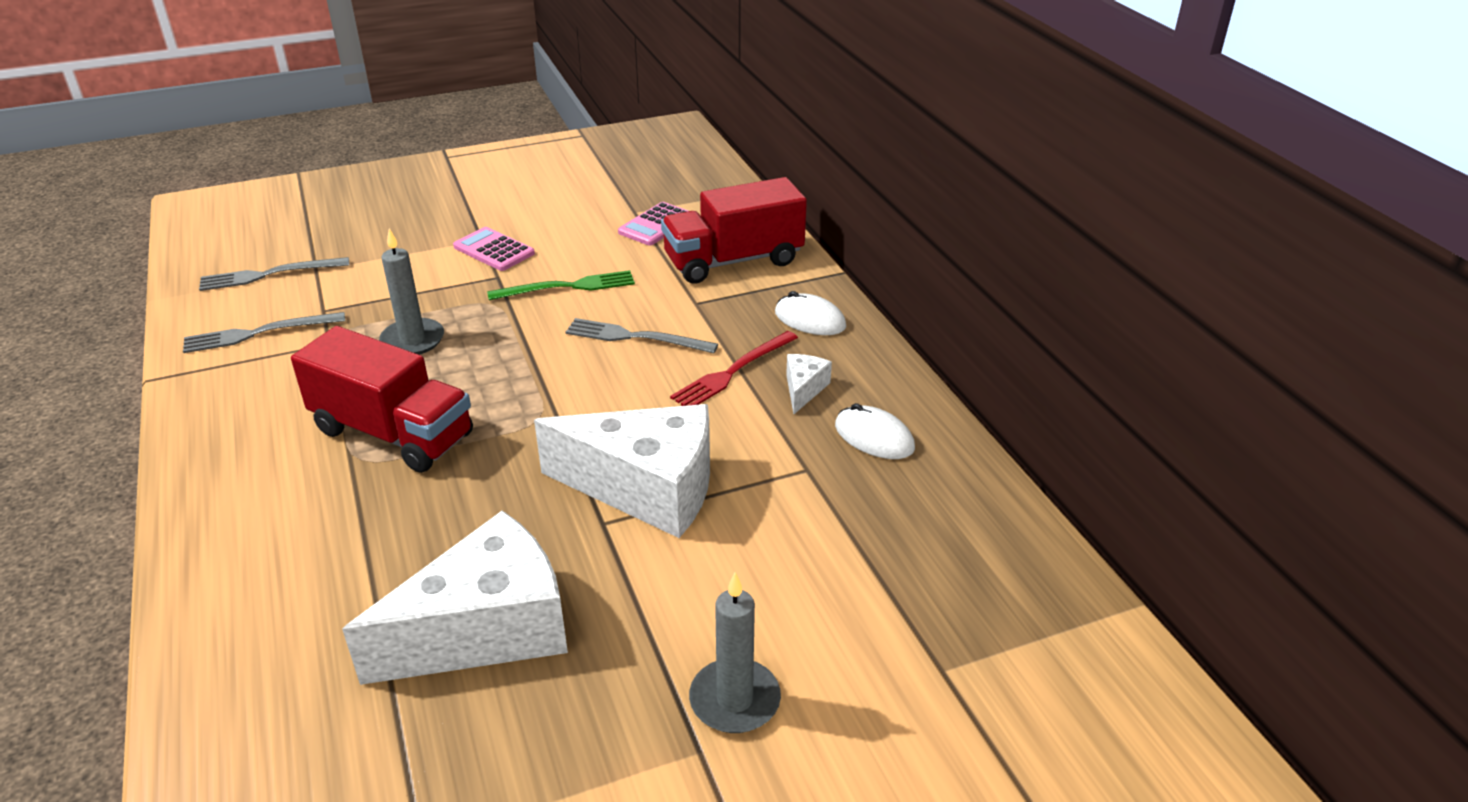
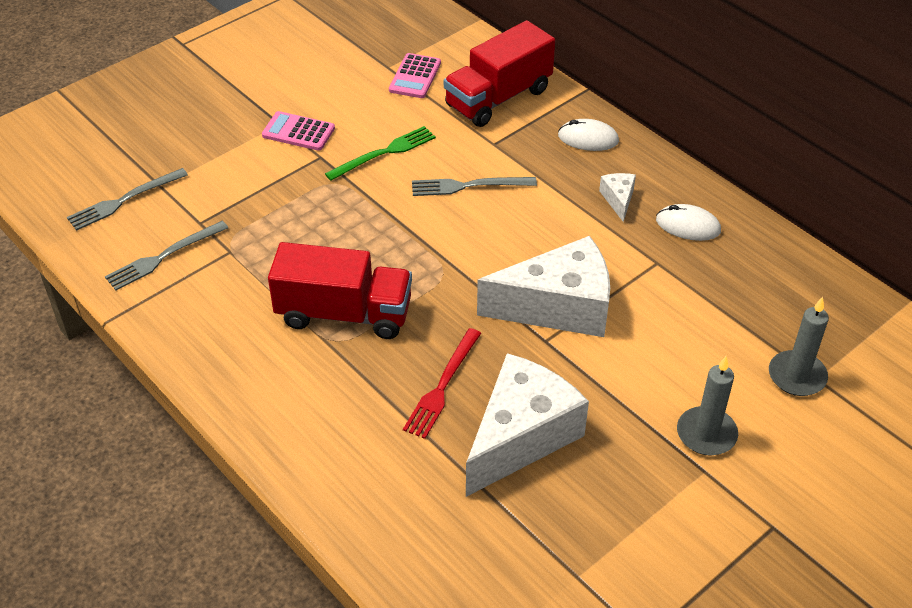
camera: 20 degrees left, 10 degrees up
grey candle [379,229,444,355] -> grey candle moved to [769,297,829,396]
red fork [670,331,798,406] -> red fork moved to [403,328,481,439]

